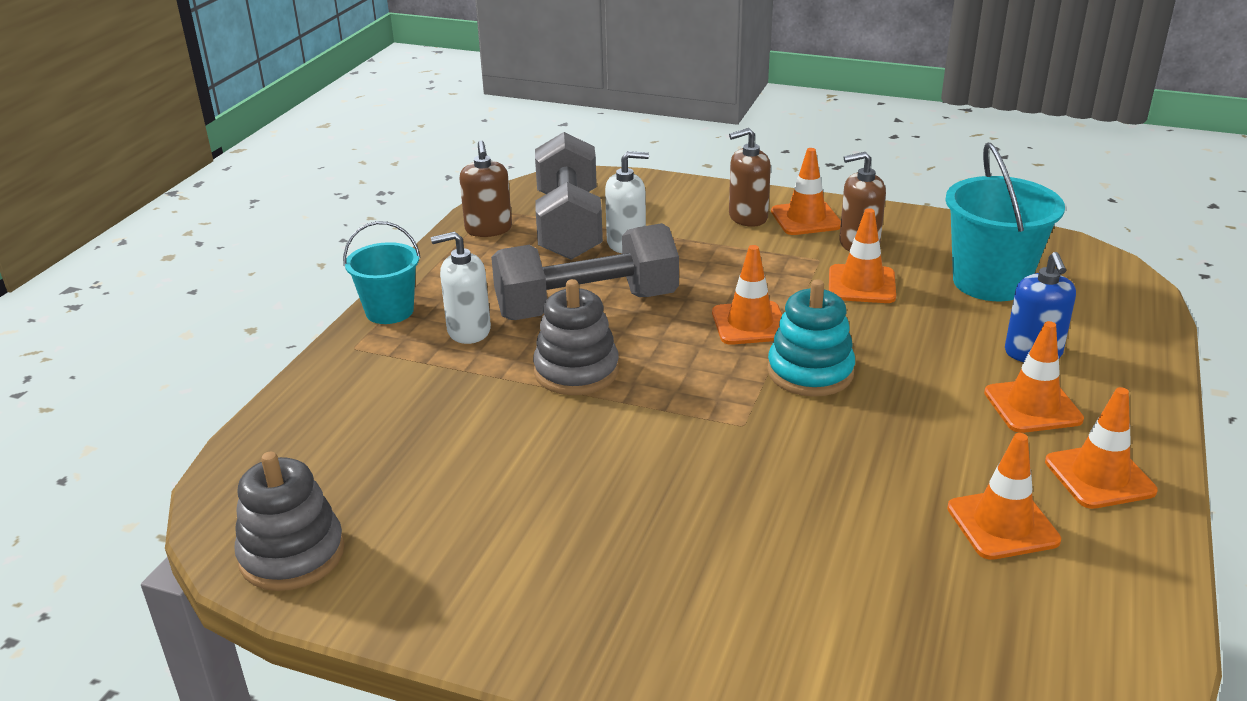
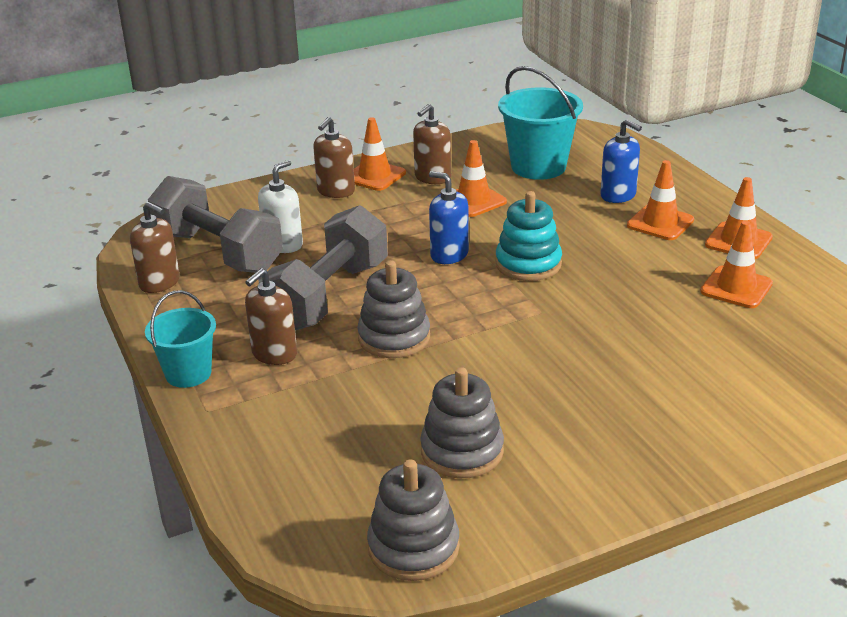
camera: 45 degrees left, 0 degrees up
white soap dispenser [431,232,491,344] -> brown soap dispenser [245,268,297,365]
orange traffic cone [712,245,782,345] -> blue soap dispenser [429,171,469,264]
none -> grey stacking toy [420,367,504,478]

